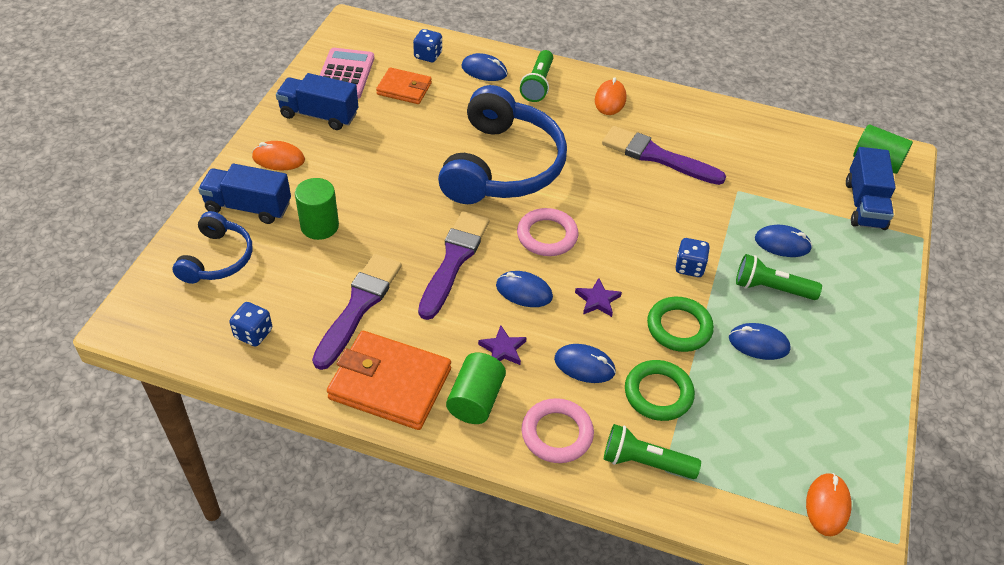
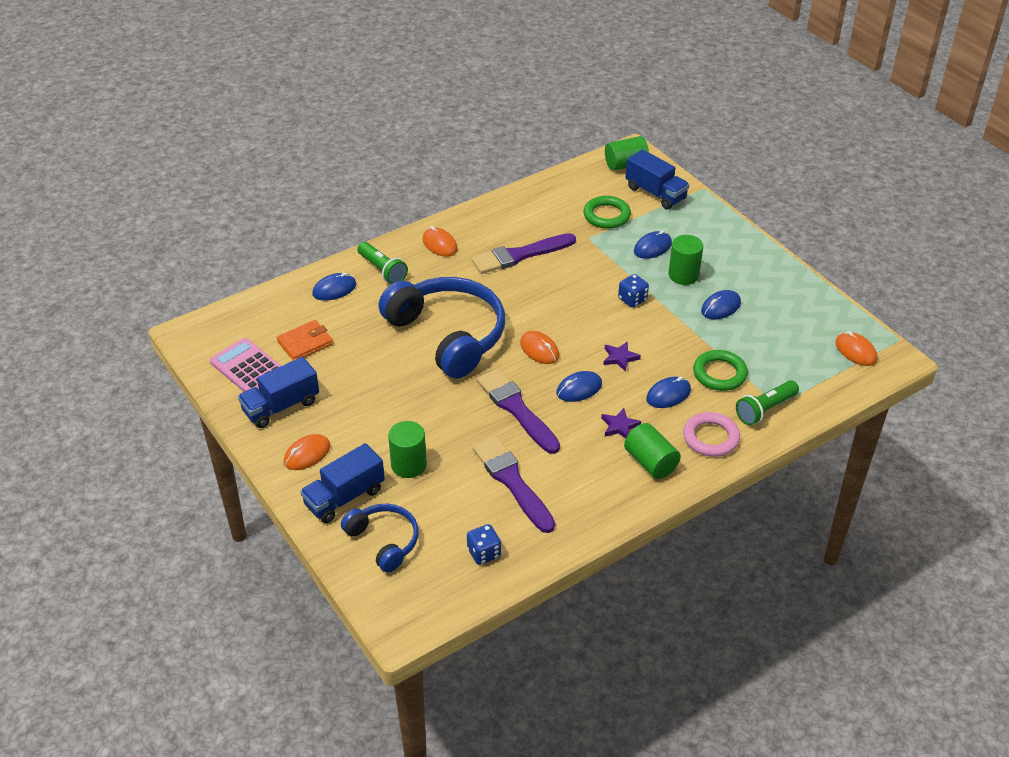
camera: 50 degrees left, 5 degrees down
orange wallet [327,331,451,430] -> none
blue dice [413,29,442,62] -> none
pink ring [517,208,578,256] -> orange mouse [520,331,559,364]
green ring [647,297,714,352] -> green ring moved to [583,196,631,229]
green flashlight [736,254,822,300] -> green cylinder [668,235,703,285]

